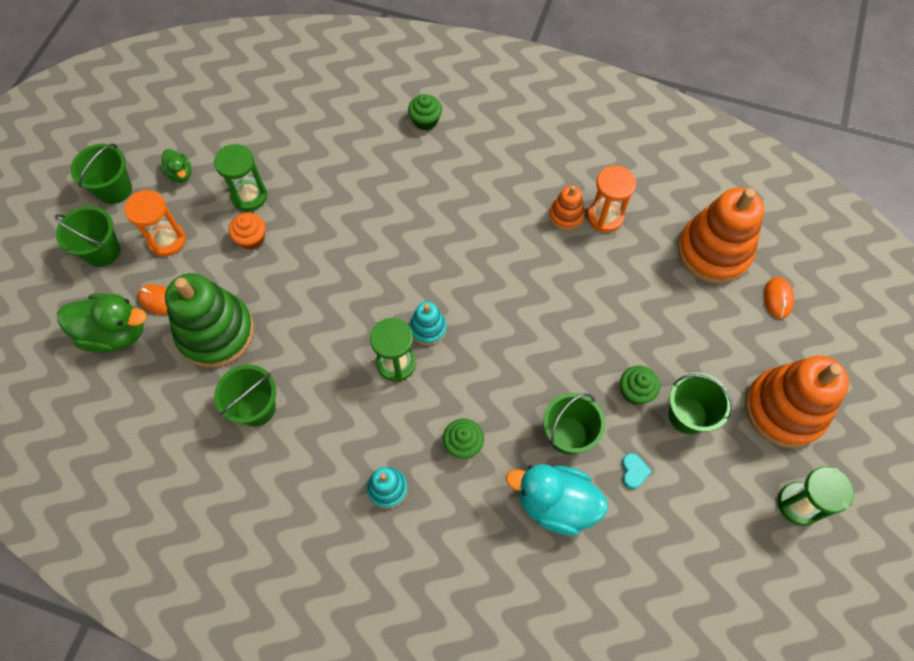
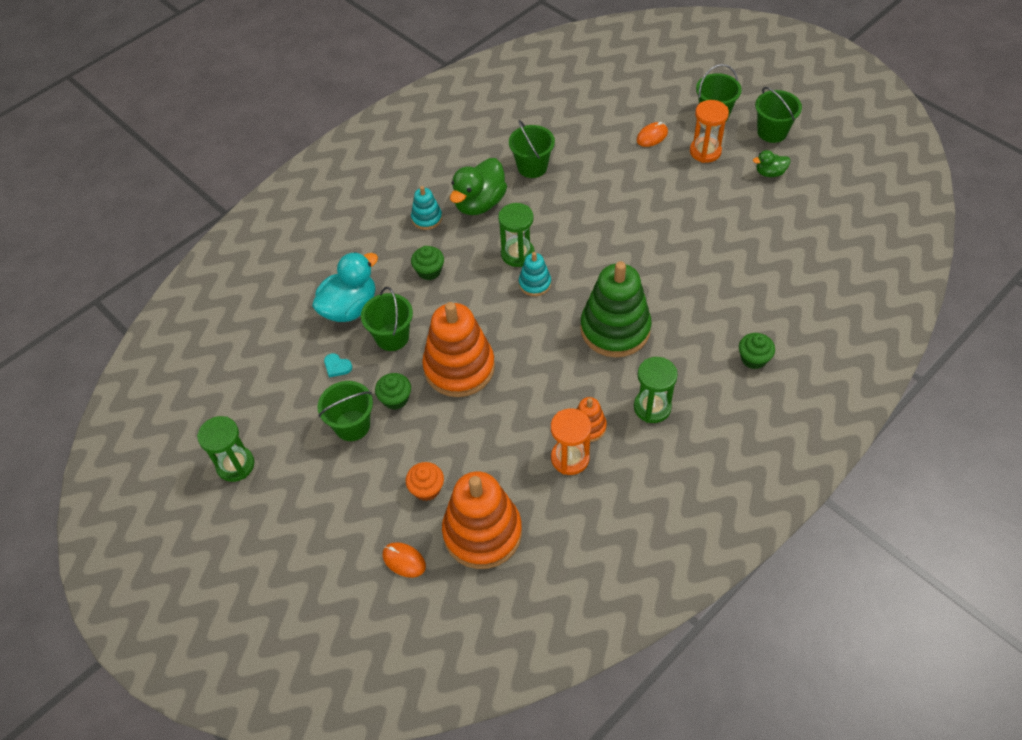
camera: 120 degrees right, 10 degrees down
green duck [57,294,147,353] -> green duck moved to [450,158,507,215]
green stacking toy [165,273,254,368] -> green stacking toy moved to [580,261,652,357]
green hourglass [214,144,268,211] -> green hourglass moved to [634,357,678,423]
orange cupcake [229,213,266,250] -> orange cupcake moved to [406,462,444,501]
orange stacking toy [745,356,849,448] -> orange stacking toy moved to [422,302,495,397]

